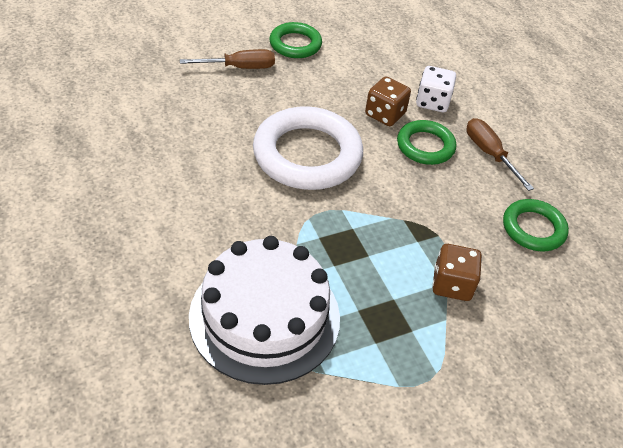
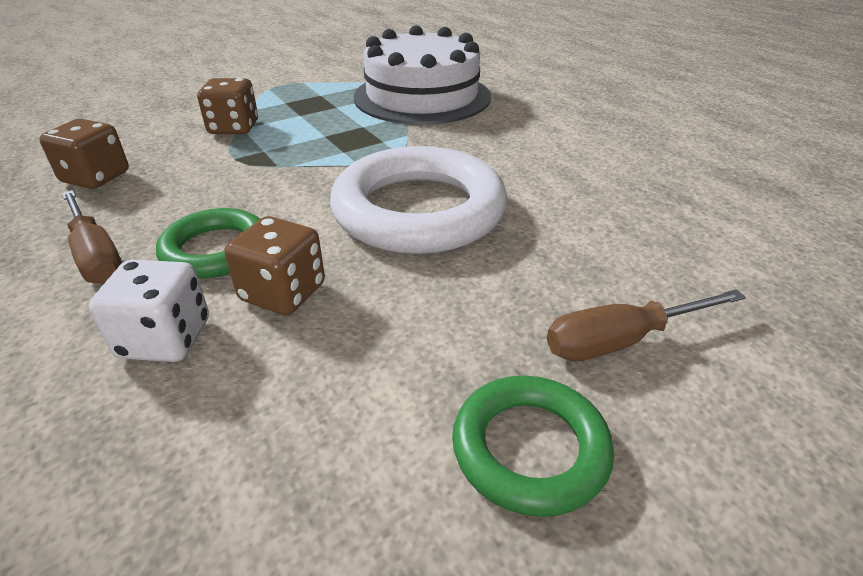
camera: 175 degrees right, 10 degrees down
green ring [503,199,569,251] -> brown dice [39,119,129,189]

